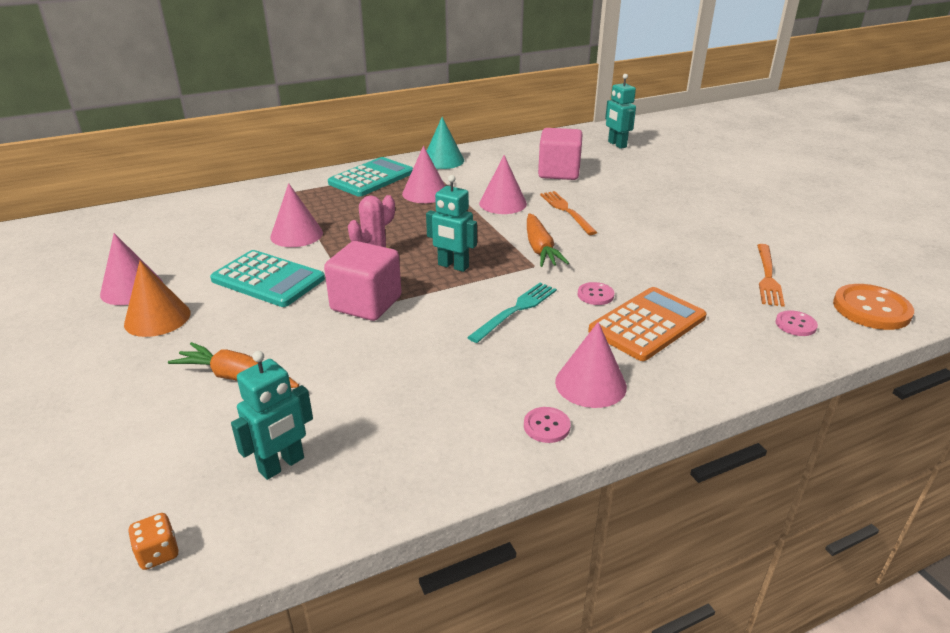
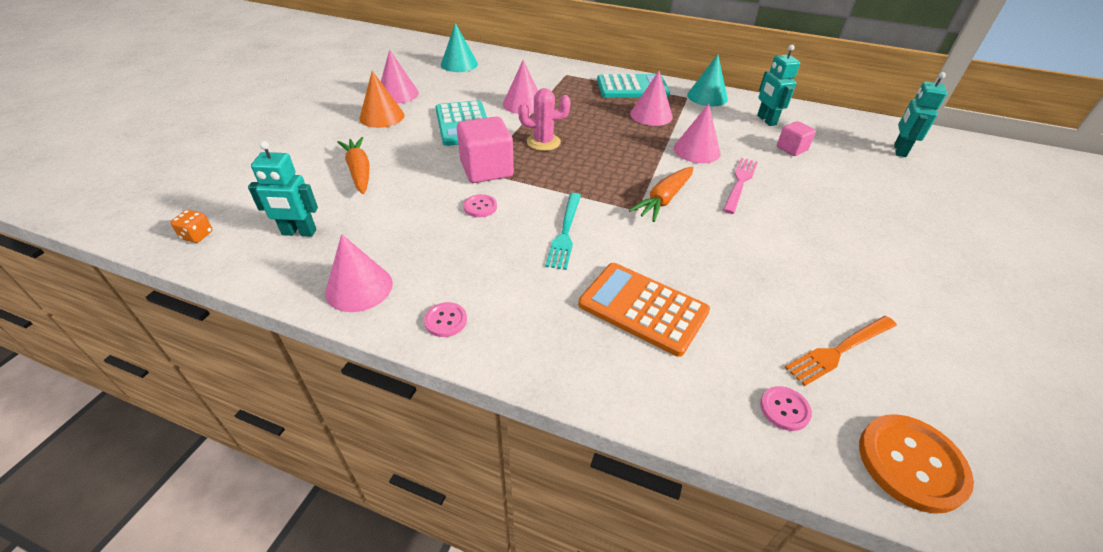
camera: 45 degrees right, 10 degrees up
turquoise robot [426,175,477,272] -> turquoise robot moved to [757,45,800,126]
turquoise fork [467,283,557,343] -> turquoise fork turned 105 degrees clockwise [546,193,581,270]
pink cube [538,128,583,180] -> pink cube [777,121,816,156], size x0.56
orange fork [540,191,598,235] -> pink fork [723,158,758,214]
pink cone [555,322,627,408] -> pink cone moved to [325,234,393,312]
pink button [577,282,614,305] -> pink button moved to [464,194,497,217]
orange calculator [588,287,707,361] -> orange calculator turned 150 degrees counterclockwise [578,263,710,357]
none -> turquoise cone [441,23,478,72]

